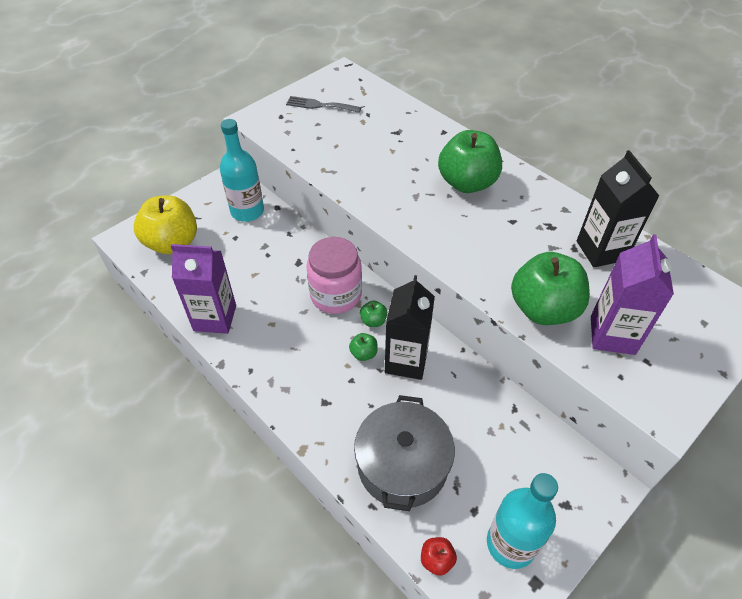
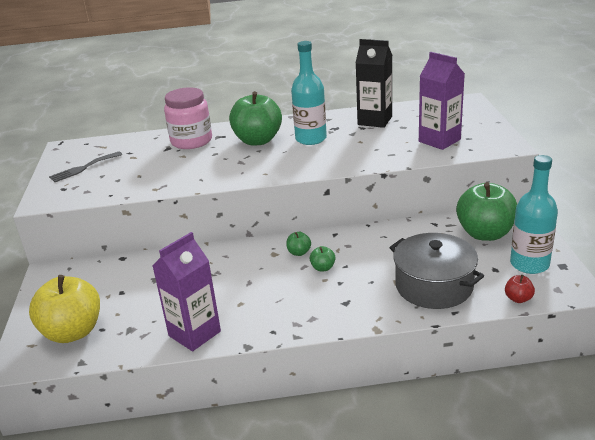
camera: 50 degrees left, 20 degrees down
turquoise bottle [220,119,264,222] -> turquoise bottle moved to [291,41,327,145]
pink jar [306,237,362,314] -> pink jar moved to [164,87,212,149]
black carton [385,275,435,380] -> none
green apple [511,252,590,325] -> green apple moved to [456,182,517,241]

